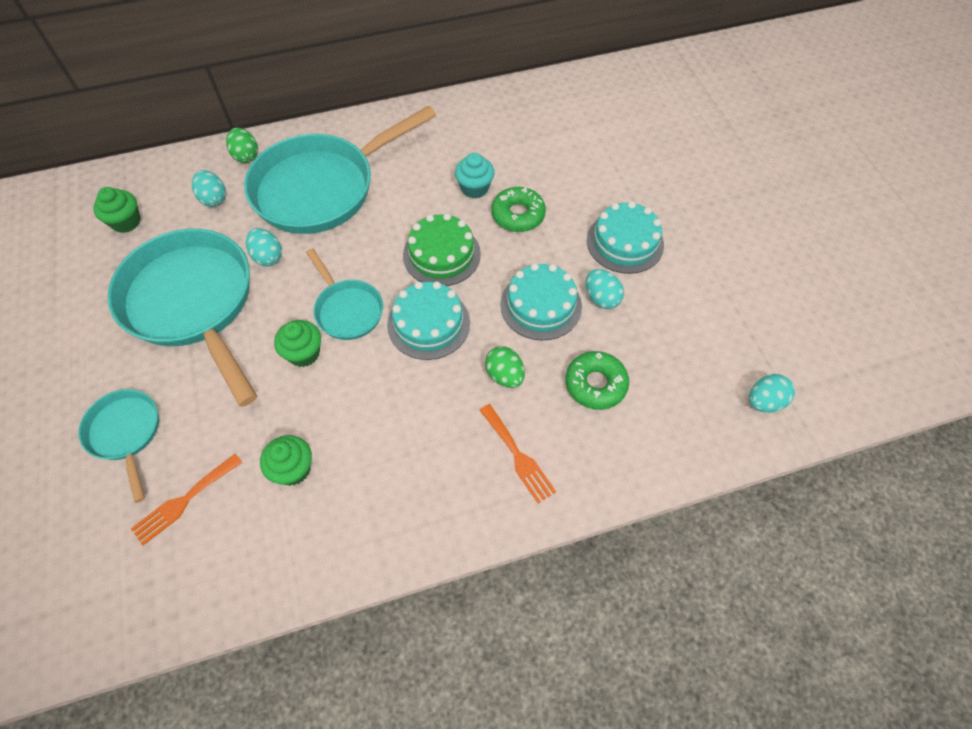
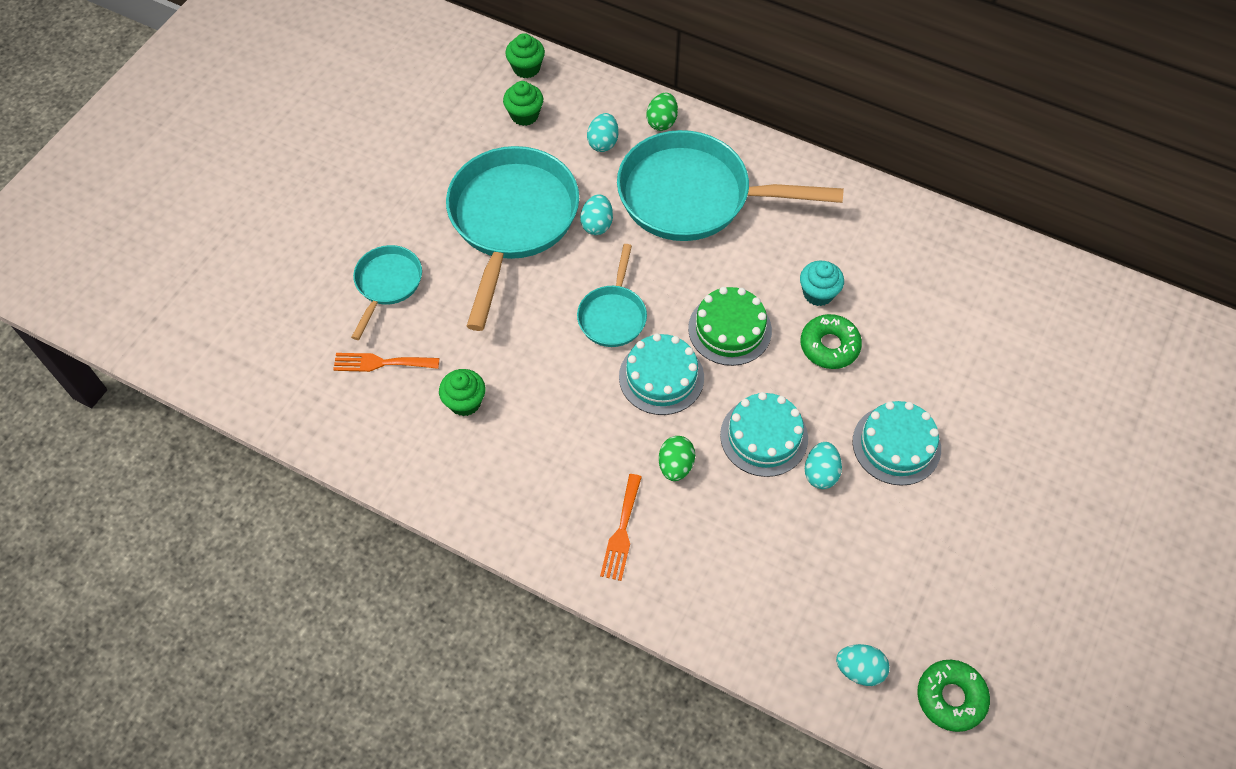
camera: 45 degrees right, 0 degrees up
green cupcake [274,320,321,367] -> green cupcake moved to [505,33,545,78]
green donut [565,351,629,410] -> green donut moved to [917,660,990,732]

